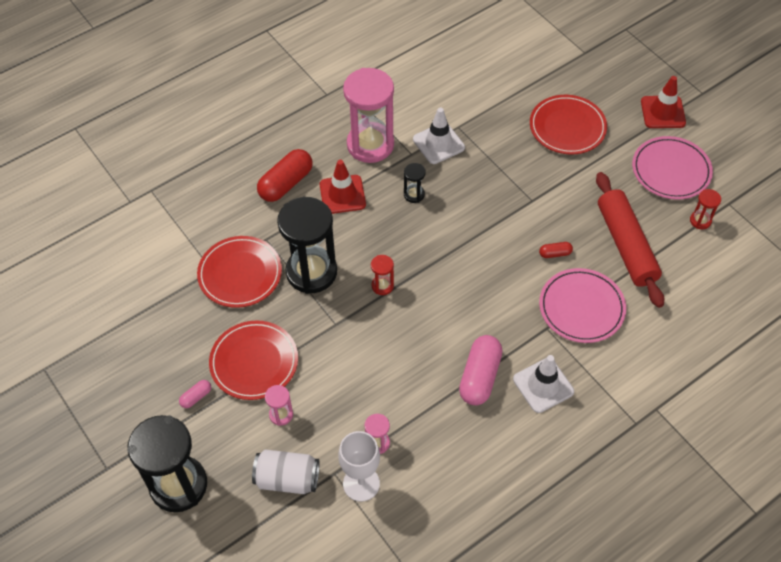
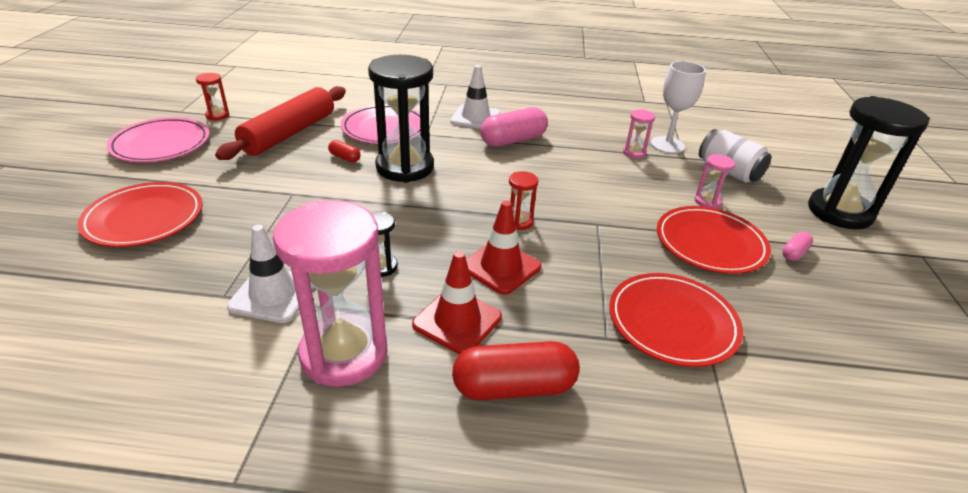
camera: 140 degrees left, 20 degrees down
pink capsule [179,380,211,408] -> pink capsule turned 45 degrees counterclockwise [782,232,813,261]
black hourglass [277,197,337,294] -> black hourglass moved to [368,55,434,183]
red traffic cone [641,76,686,128] -> red traffic cone moved to [466,201,542,295]

